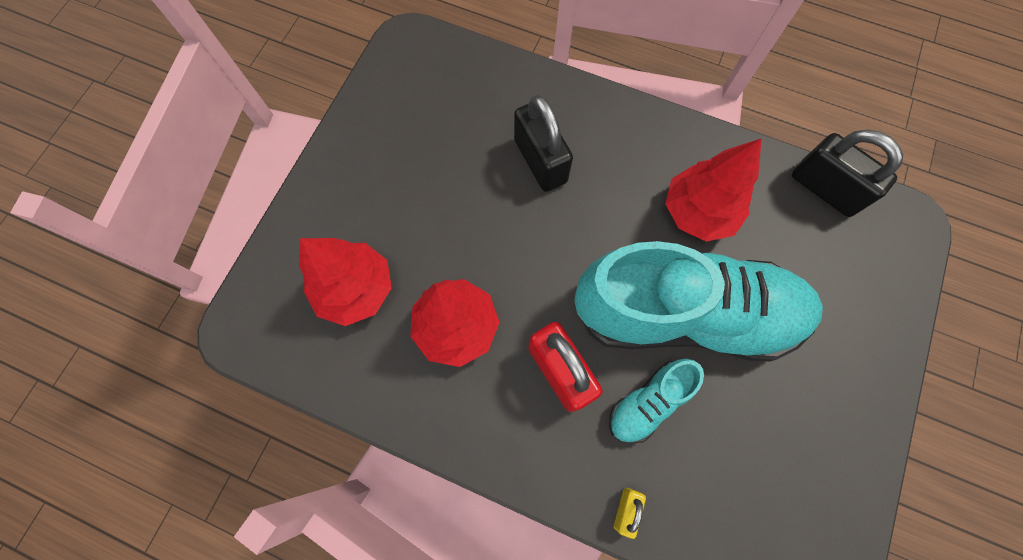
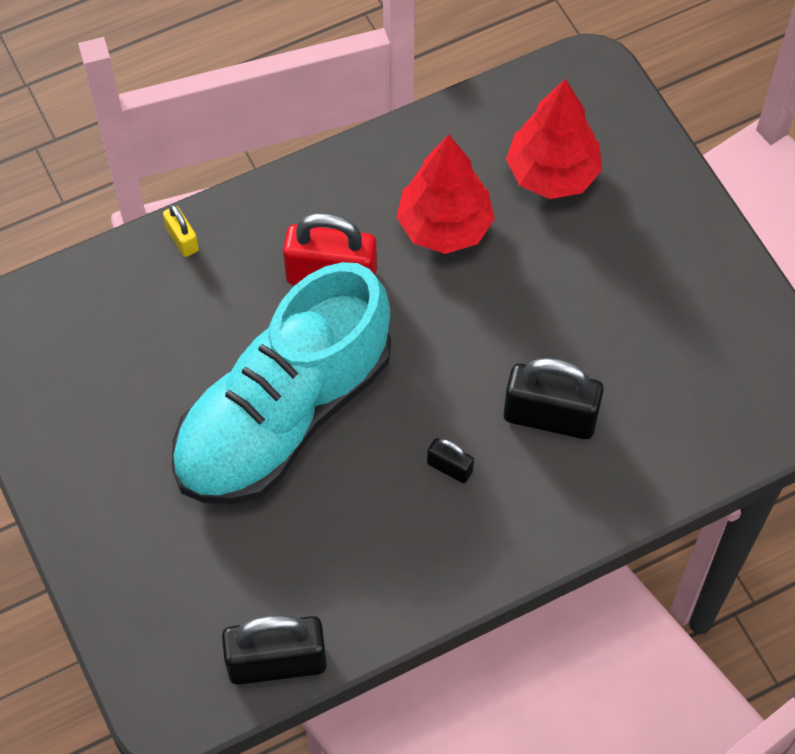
camera: 130 degrees right, 10 degrees down
turquoise shoe [609,359,704,444] -> none
red tree [665,138,762,242] -> none
none -> black padlock [427,438,474,483]

